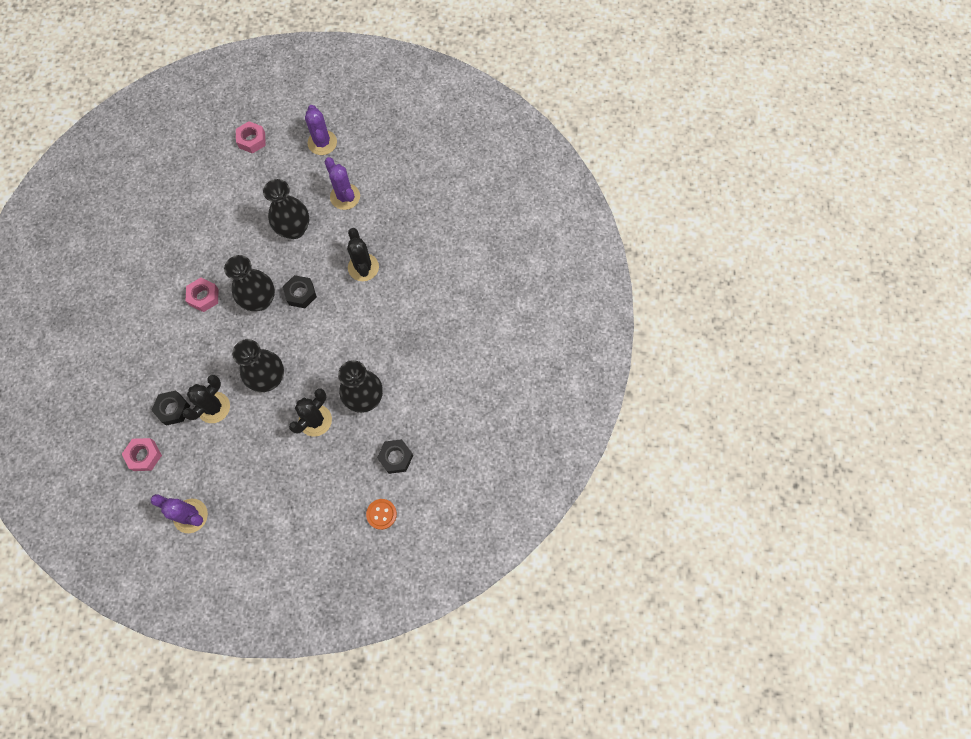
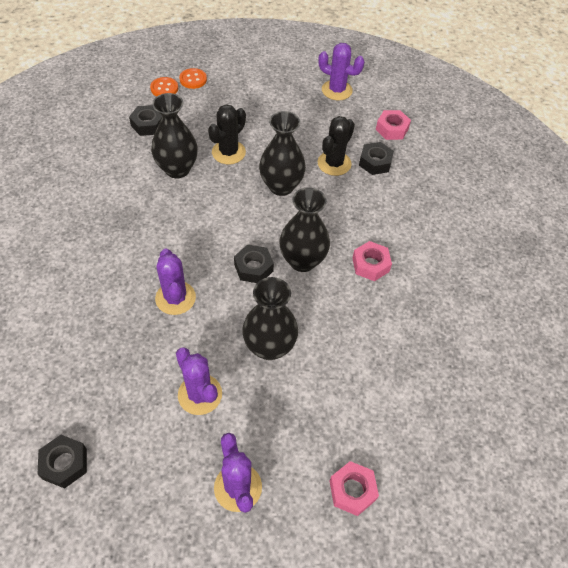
camera: 175 degrees right, 15 degrees down
black cactus [347,228,379,281] -> purple cactus [155,248,196,315]
none -> black nut [38,435,87,489]
none -> orange button [179,68,207,89]

